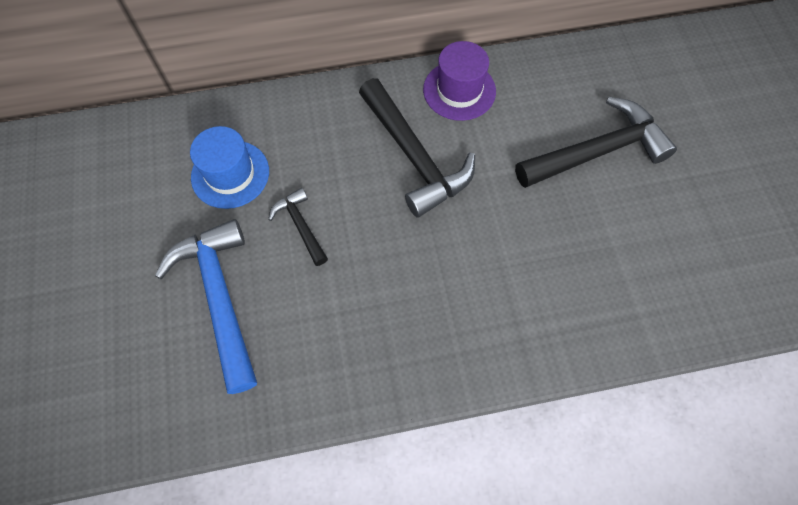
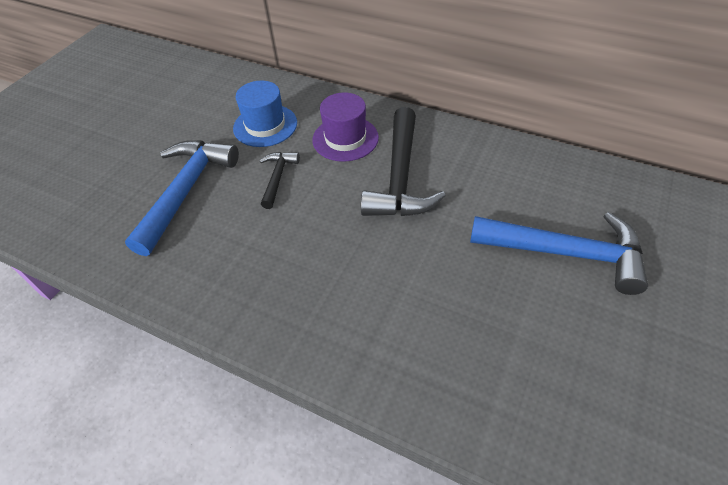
camera: 40 degrees right, 15 degrees down
purple hat [423,41,496,121] -> purple hat moved to [312,92,379,162]
black hammer [515,97,677,188] -> blue hammer [470,212,648,295]

